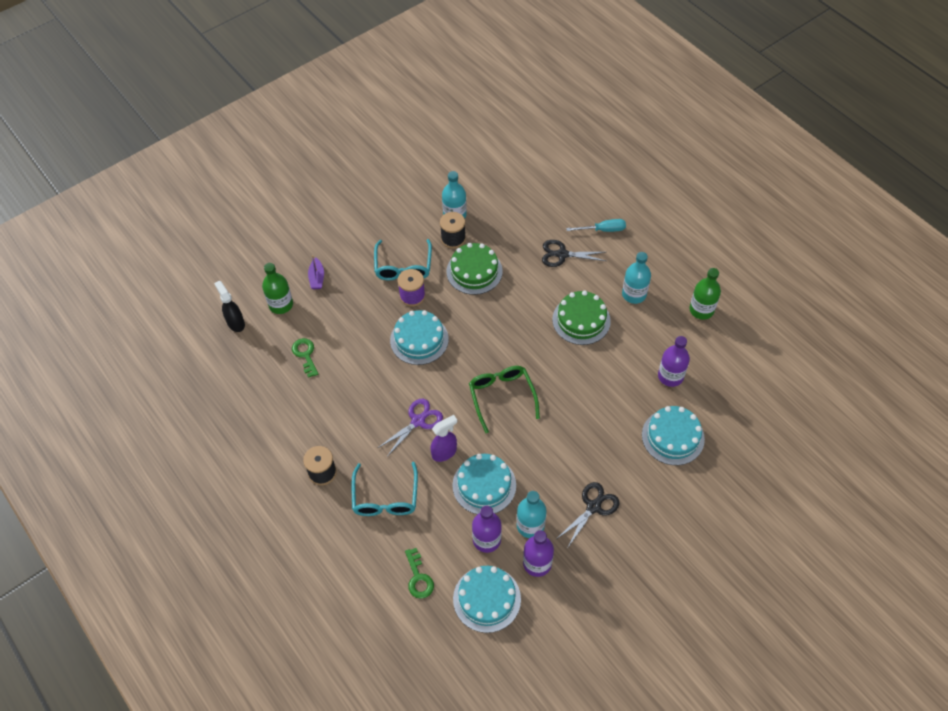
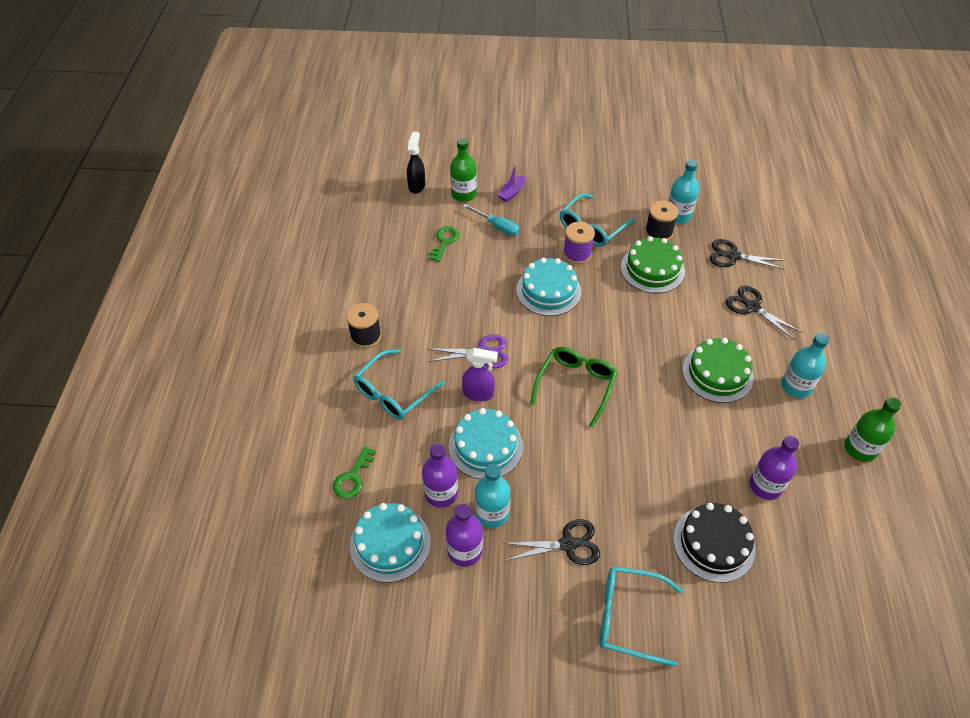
camera: 40 degrees right, 5 degrees down
turquoise screwdriver [566,219,626,232] -> turquoise screwdriver moved to [463,204,520,236]
turquoise cake [642,406,705,465] -> black cake [673,503,756,583]
none -> turquoise glasses [600,566,683,667]
none -> black scissors [710,239,785,270]

